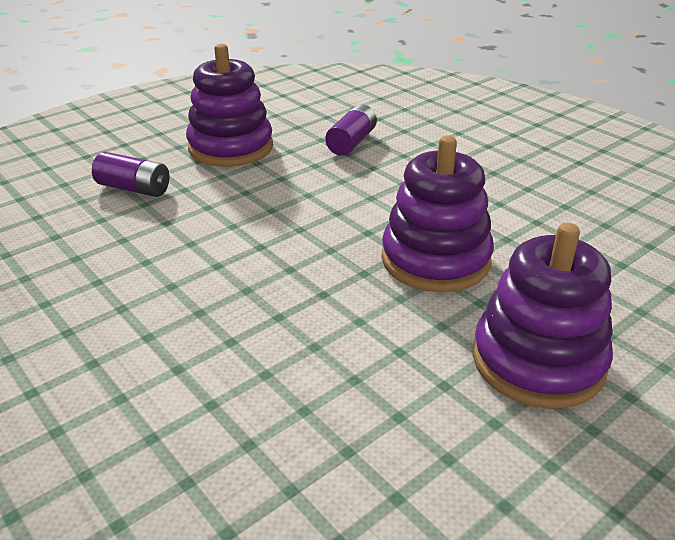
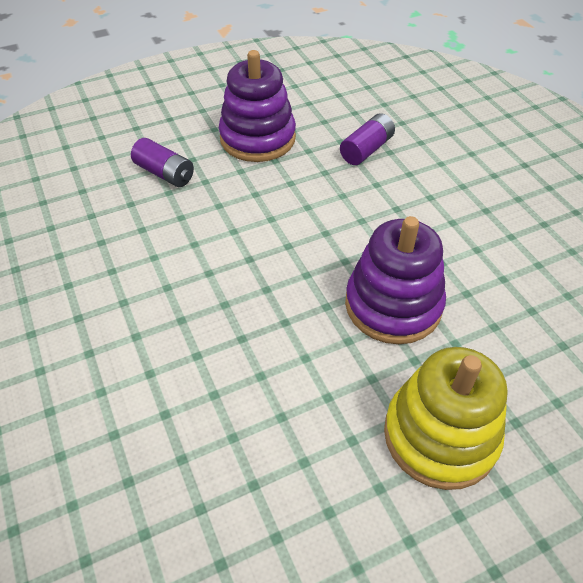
camera: 15 degrees right, 15 degrees up
purple stacking toy [473,223,613,409] -> yellow stacking toy [384,347,507,490]

